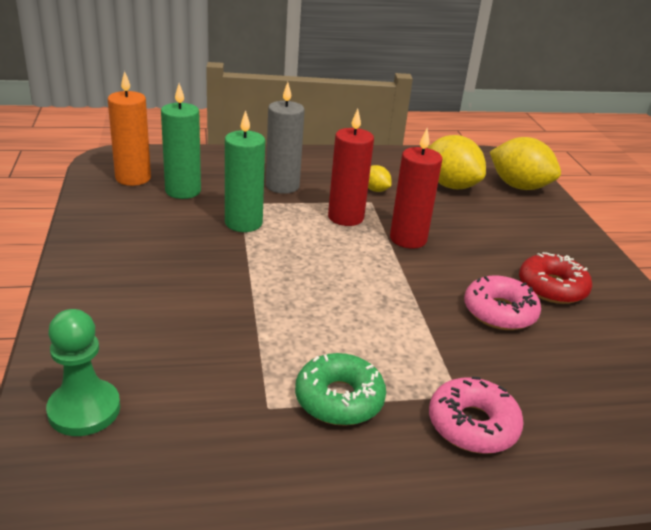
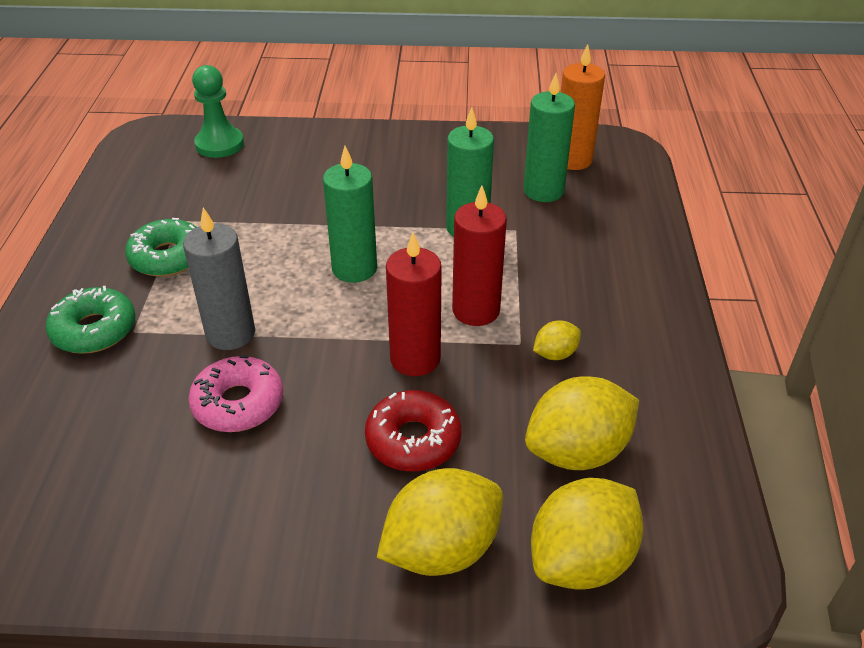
camera: 105 degrees right, 10 degrees up
grey candle [266,82,305,194] -> grey candle moved to [183,207,255,350]
pink donut [429,376,524,454] -> green donut [46,286,136,354]
red donut [519,252,592,304] -> red donut moved to [365,390,461,471]
none -> green candle [323,146,377,283]
none -> yellow lemon [377,468,503,576]

